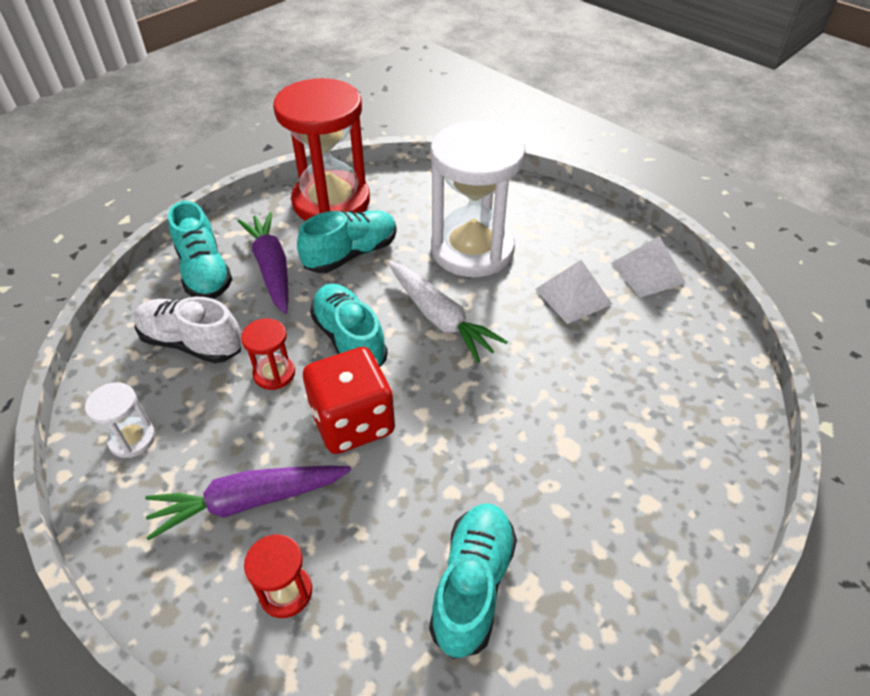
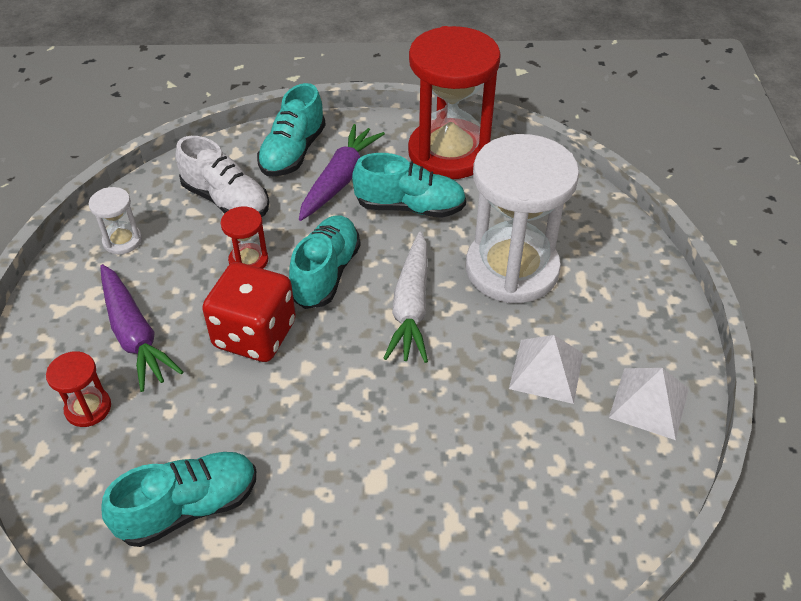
camera: 45 degrees right, 0 degrees up
white shoe [134,297,242,363] -> white shoe turned 150 degrees clockwise [175,136,269,217]
purple carrot [145,465,351,540] -> purple carrot turned 150 degrees counterclockwise [100,264,183,392]

